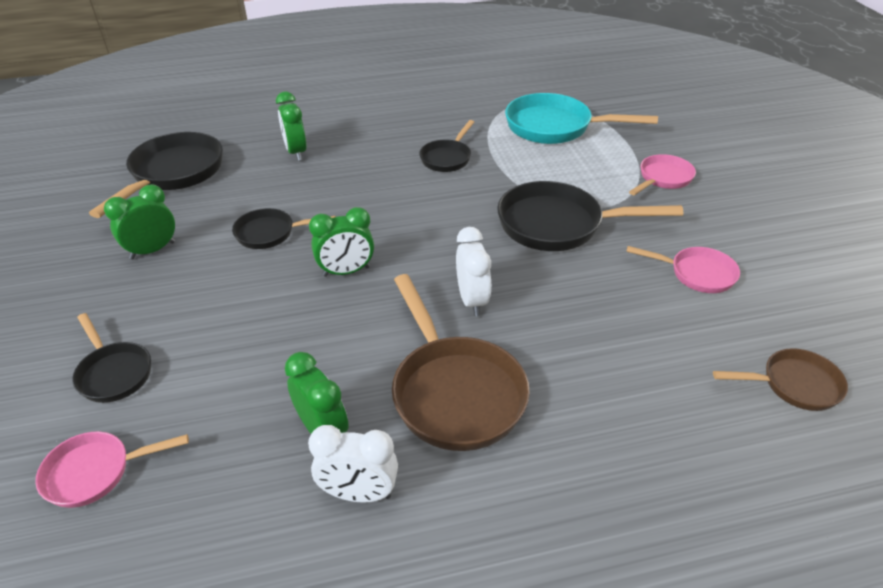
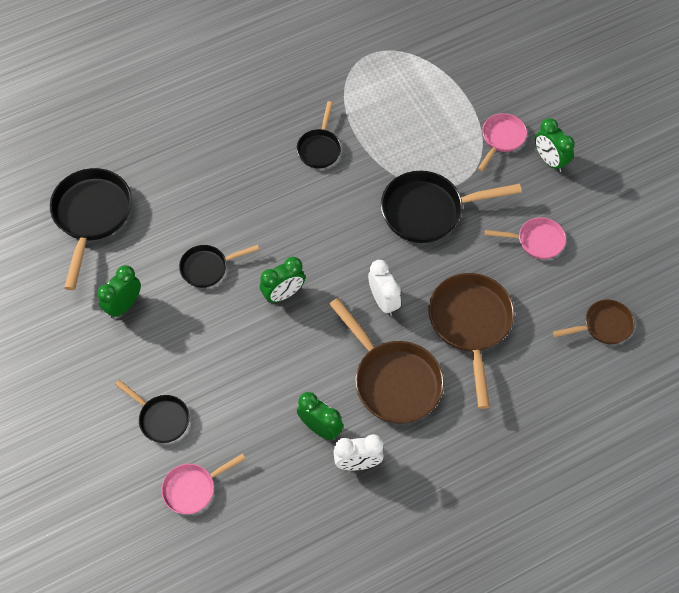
camera: 15 degrees left, 20 degrees up
green clock [276,92,307,161] -> green clock moved to [535,118,575,172]
turquoise pan [505,93,658,144] -> none
none -> brown pan [428,273,514,409]

